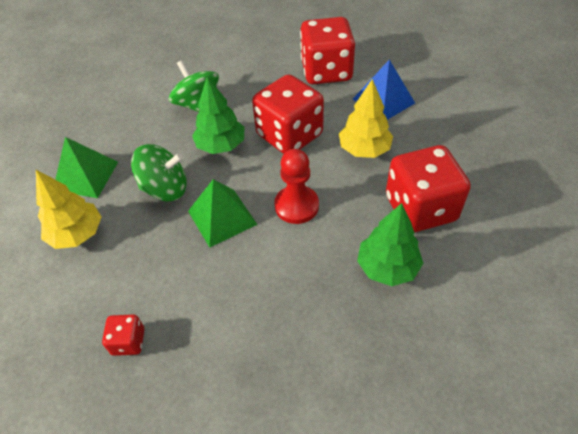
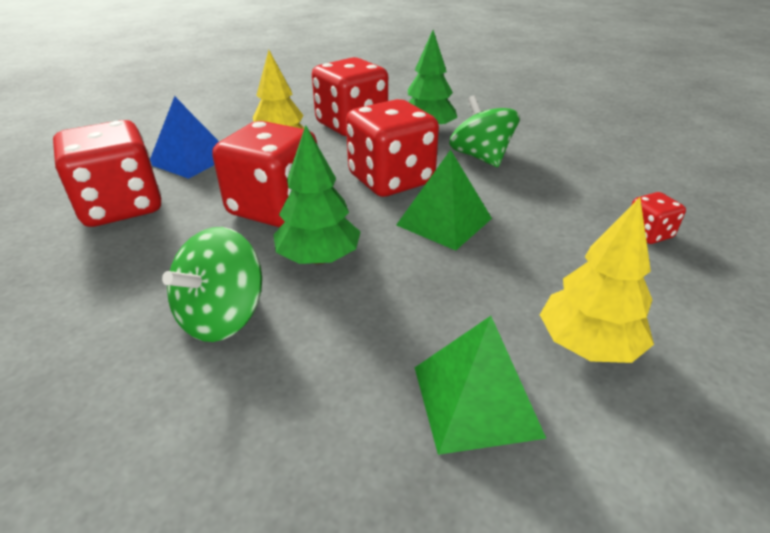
camera: 115 degrees left, 15 degrees down
green spinning top [131,144,187,201] -> green spinning top moved to [449,95,520,167]
red pawn [274,149,319,224] -> red dice [346,99,439,197]

